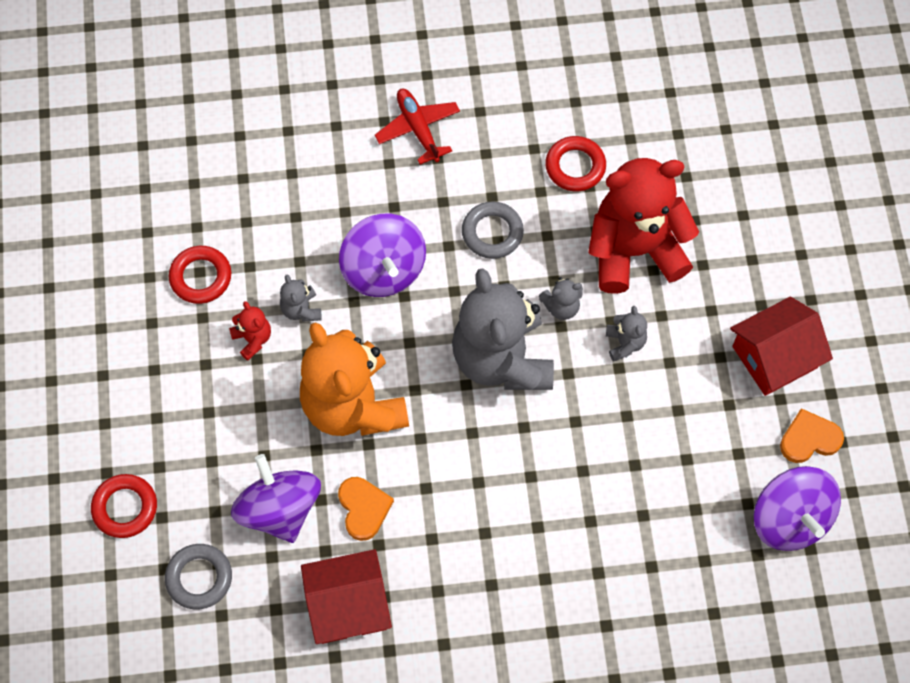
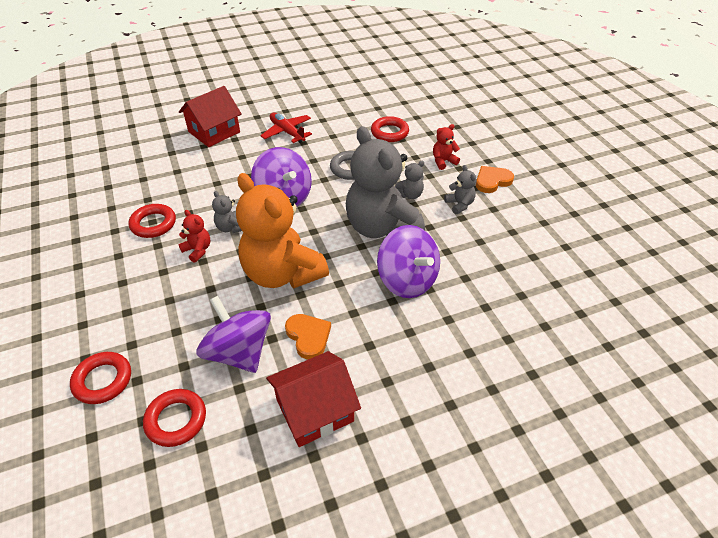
camera: 15 degrees left, 20 degrees down
grey ring [165,544,232,610] -> red ring [143,389,206,447]
red teddy bear [588,158,699,294] -> red teddy bear [433,124,460,170], size x0.40
red house [730,297,833,396] -> red house moved to [179,86,242,147]
purple spinning top [754,466,841,551] -> purple spinning top moved to [377,225,440,298]
orange heart [780,408,844,463] -> orange heart moved to [476,166,514,193]

